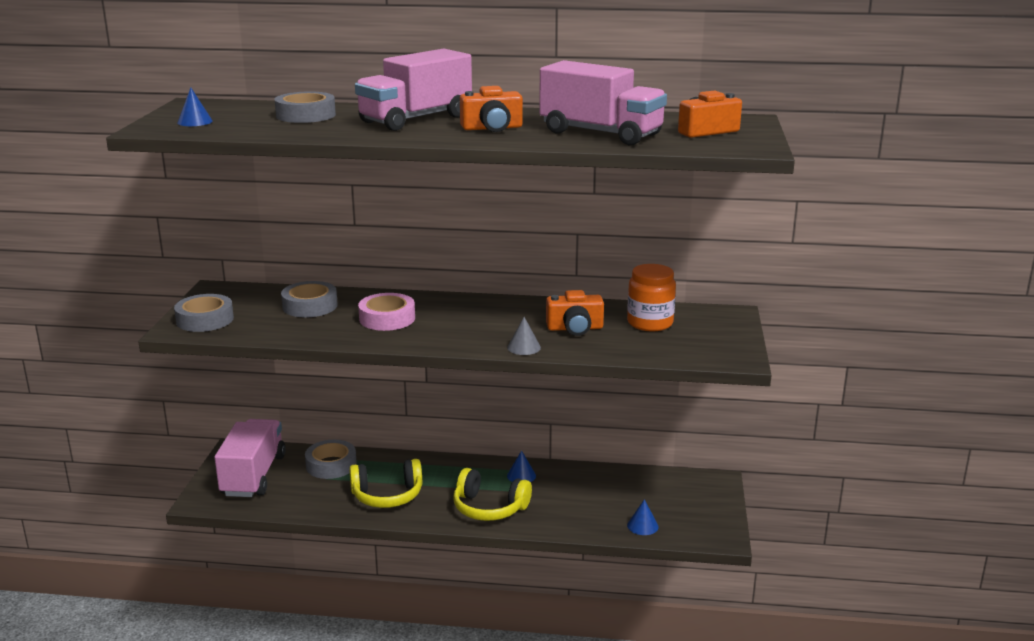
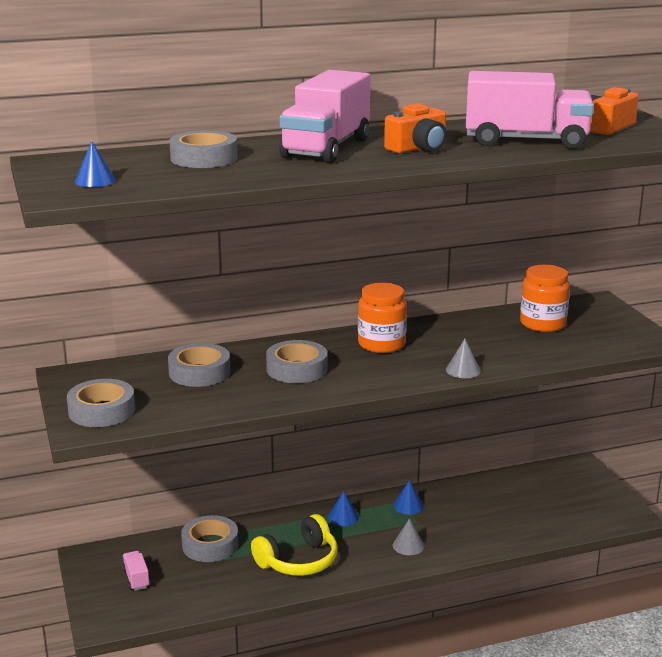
camera: 25 degrees left, 0 degrees up
pink truck [214,419,286,497] -> pink truck [122,551,150,591], size x0.41
pink tape [358,293,415,331] -> grey tape [266,340,328,383]
yellow headphones [453,468,532,521] -> grey cone [393,518,425,555]
orange camera [546,290,604,336] -> none
blue cone [627,499,659,535] -> blue cone moved to [328,491,359,526]
none -> orange jar [358,283,407,353]

